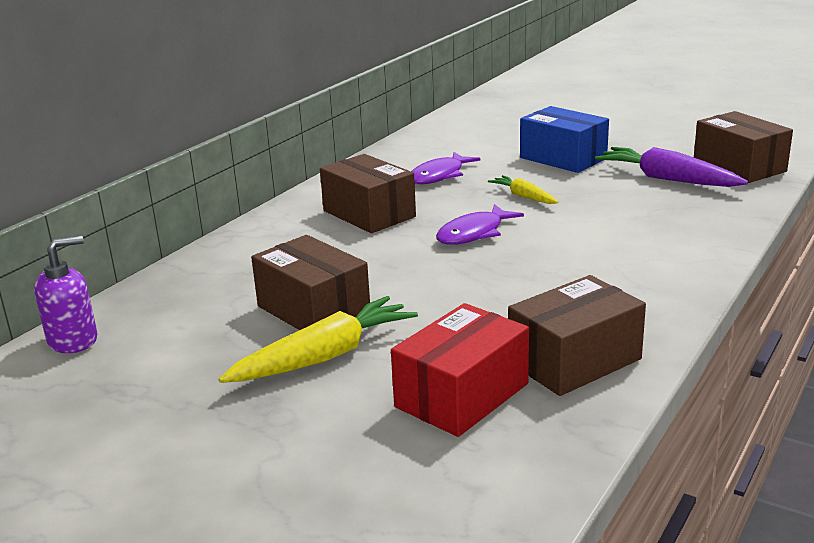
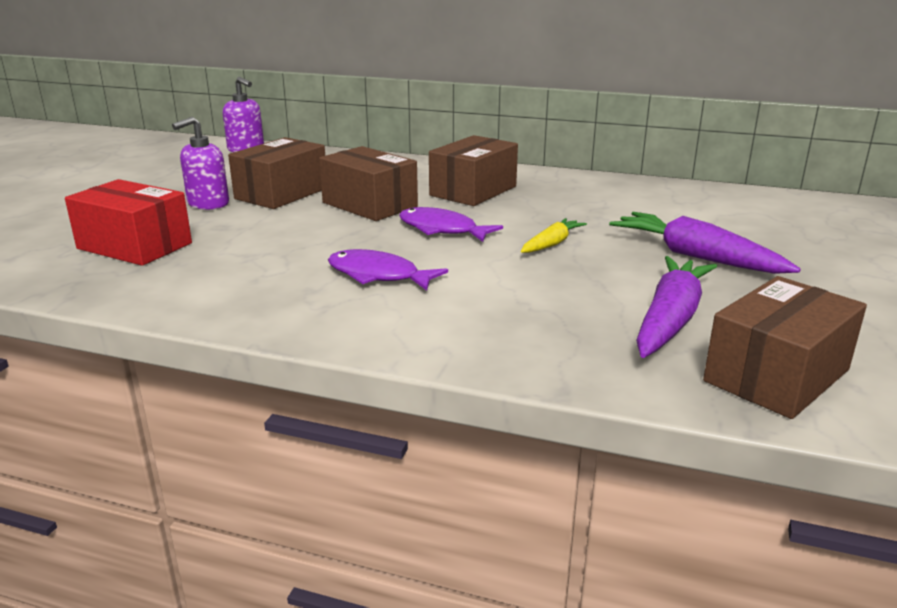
camera: 75 degrees right, 0 degrees up
yellow carrot [219,296,418,383] -> purple soap dispenser [172,116,229,210]
purple fish [411,152,481,184] -> purple fish moved to [328,249,448,291]
brown box [508,275,646,396] -> brown box moved to [319,146,418,221]
blue box [520,106,609,173] -> purple carrot [609,212,801,274]

